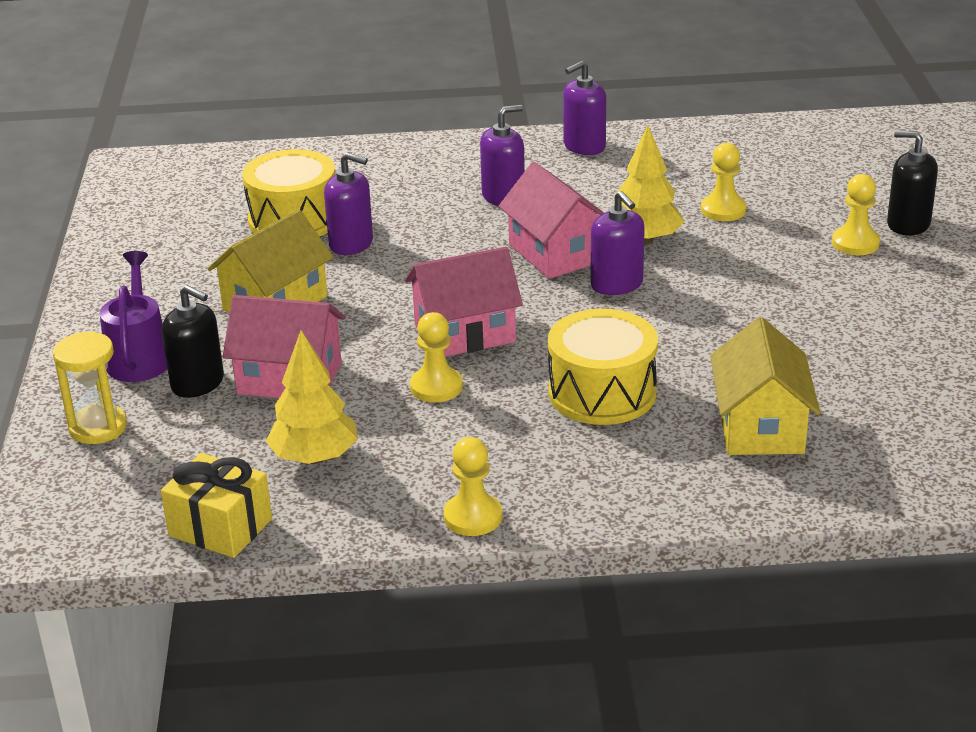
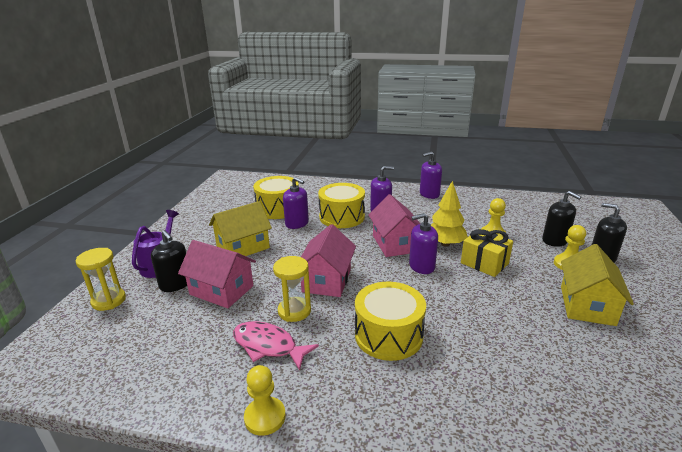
camera: 15 degrees right, 5 degrees down
yellow gift [161,453,272,558] -> yellow gift moved to [461,229,513,277]
yellow tree [266,330,358,464] -> none
pink house [405,247,523,357] -> pink house turned 75 degrees counterclockwise [301,224,356,297]
yellow pawn [410,312,463,402] -> yellow hourglass [273,256,311,322]
purple soap dispenser [591,191,645,295] -> purple soap dispenser turned 90 degrees clockwise [409,213,438,274]
yellow house [710,317,820,455] -> yellow house moved to [561,244,634,326]
none -> pink fish [233,321,319,371]
none -> yellow drum [318,183,365,228]
none -> black soap dispenser [542,191,581,247]

